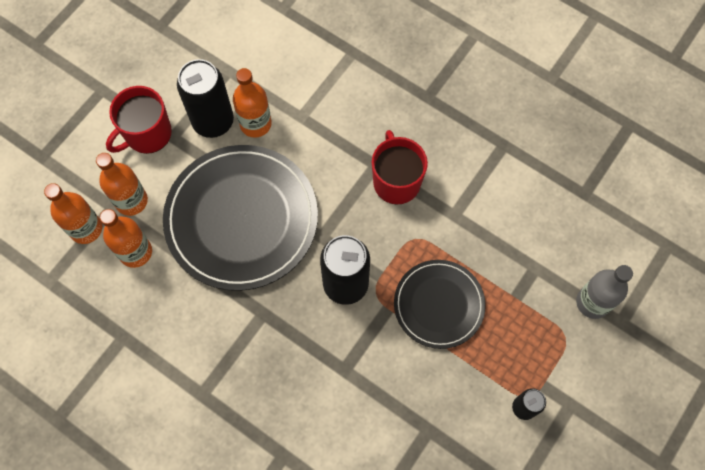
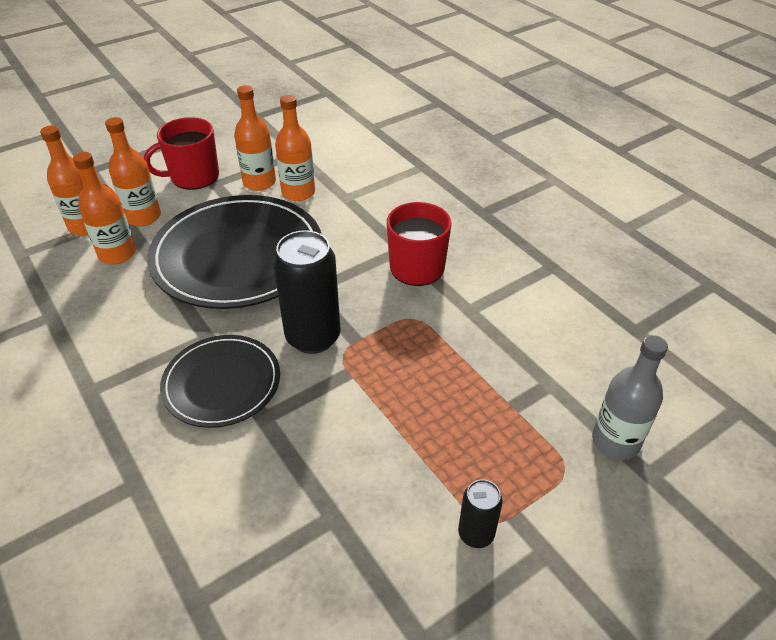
camera: 20 degrees right, 25 degrees down
black can [177,59,234,138] -> orange bottle [234,85,276,191]
black plate [394,260,486,349] -> black plate moved to [160,335,280,428]

